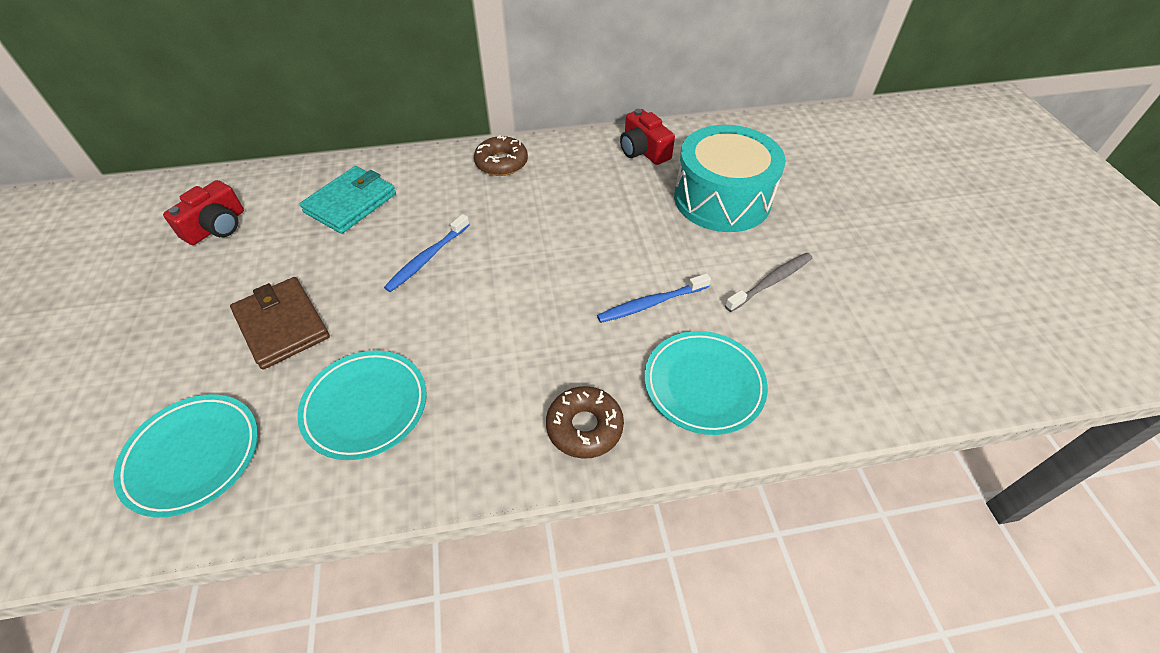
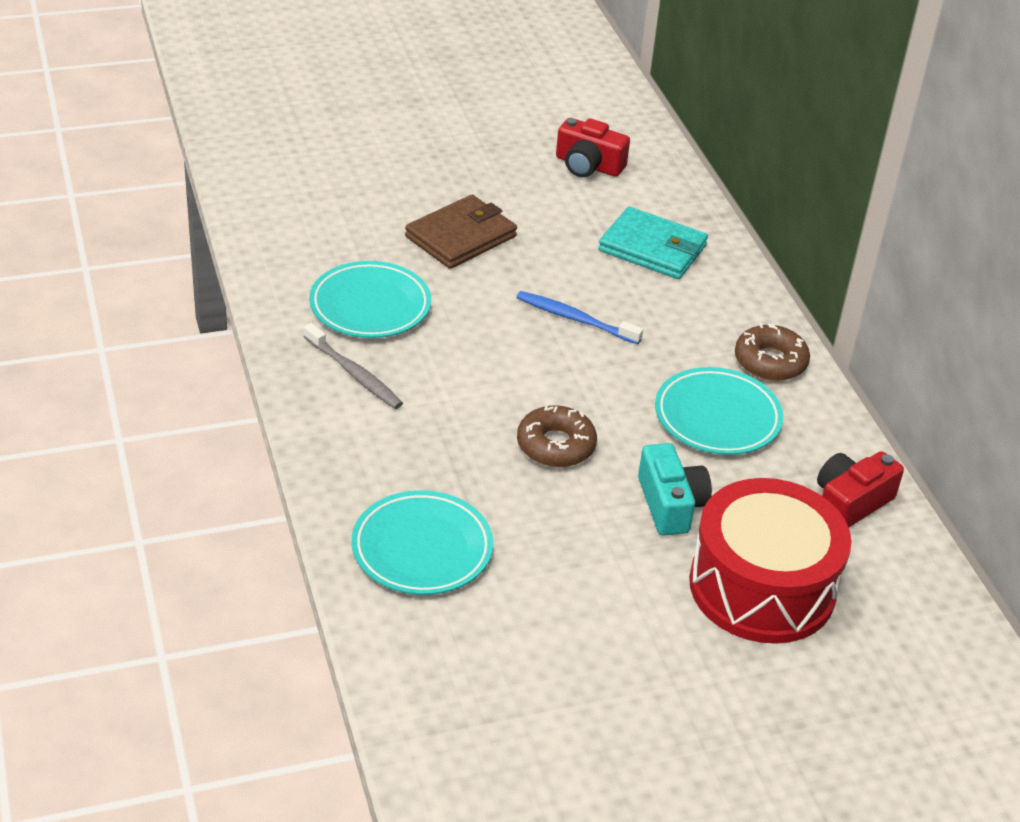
camera: 80 degrees right, 10 degrees down
turquoise plate [113,394,258,517] -> turquoise plate moved to [655,367,783,455]
brown donut [546,386,624,459] -> brown donut moved to [517,405,597,467]
blue toothbrush [597,273,711,323] -> none
turquoise drum [674,125,786,232] -> red drum [689,478,851,644]
grey toothbrush [725,253,812,312] -> grey toothbrush moved to [304,323,403,409]
none -> turquoise camera [638,443,712,536]

